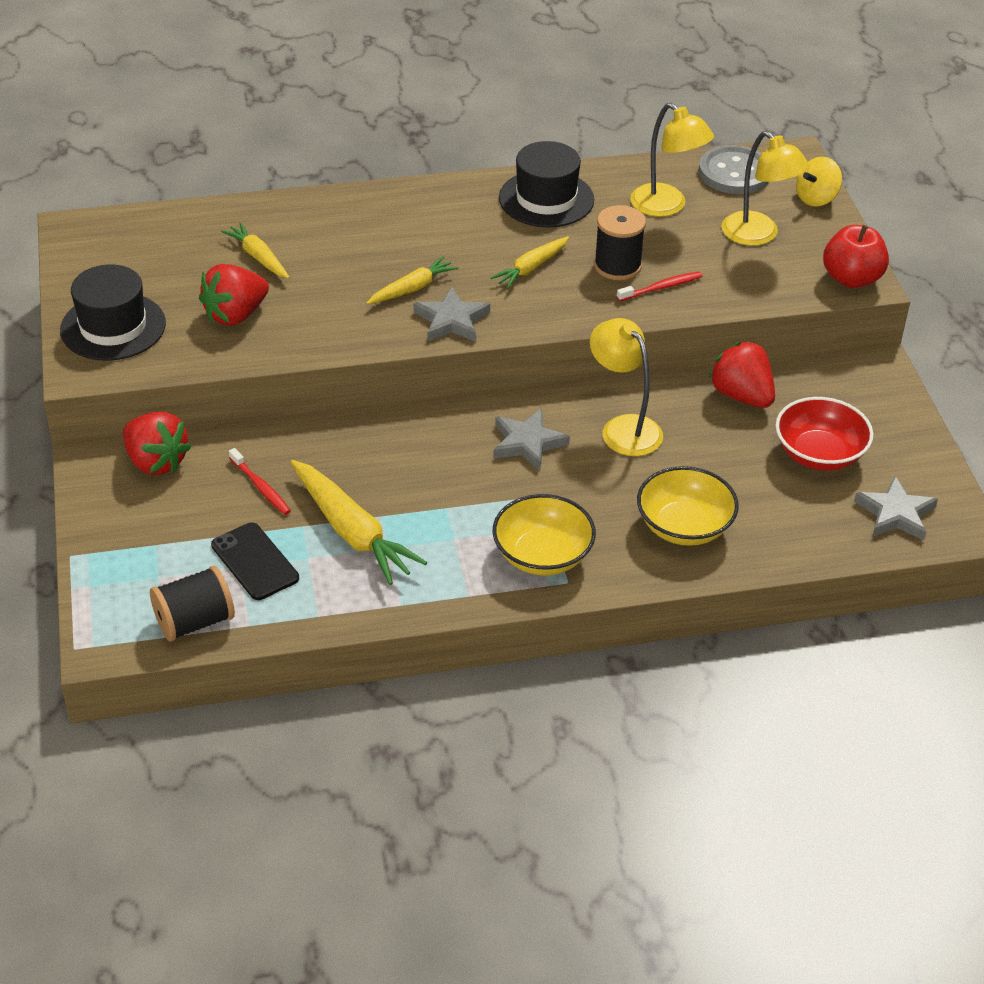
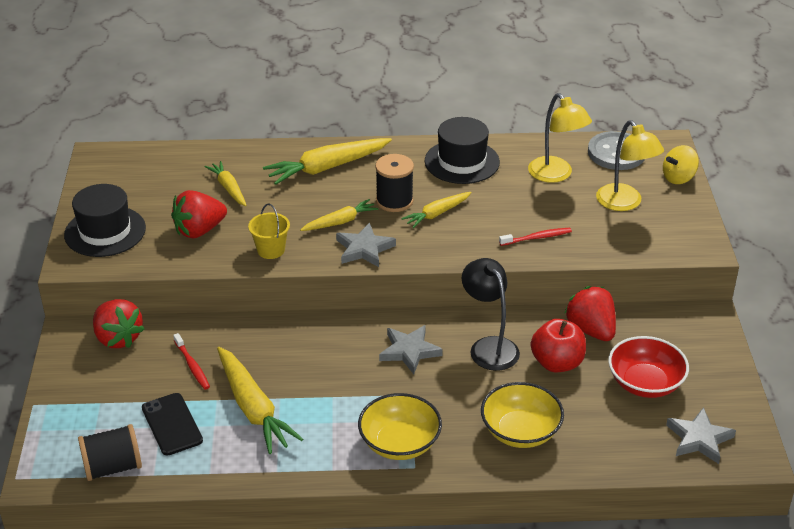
camera: 10 degrees right, 5 degrees down
yellow lamp [590,318,663,456] -> black lamp [462,258,520,371]
black spool [594,205,646,280] -> black spool moved to [375,154,414,212]
red apple [823,225,889,288] -> red apple moved to [531,319,586,372]
none -> yellow bucket [248,204,290,259]
none -> yellow carrot [263,138,392,185]

